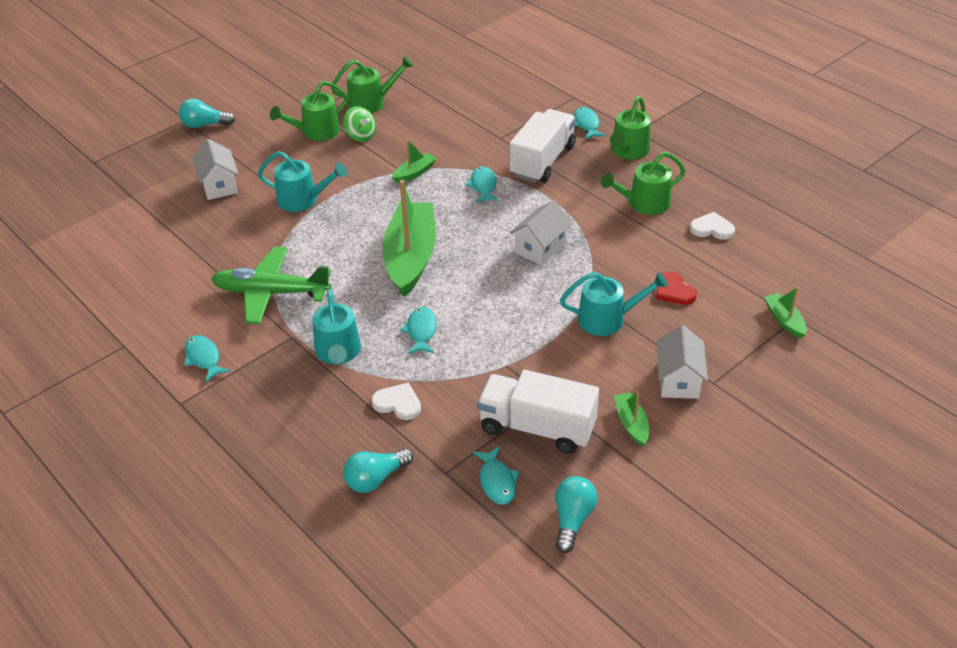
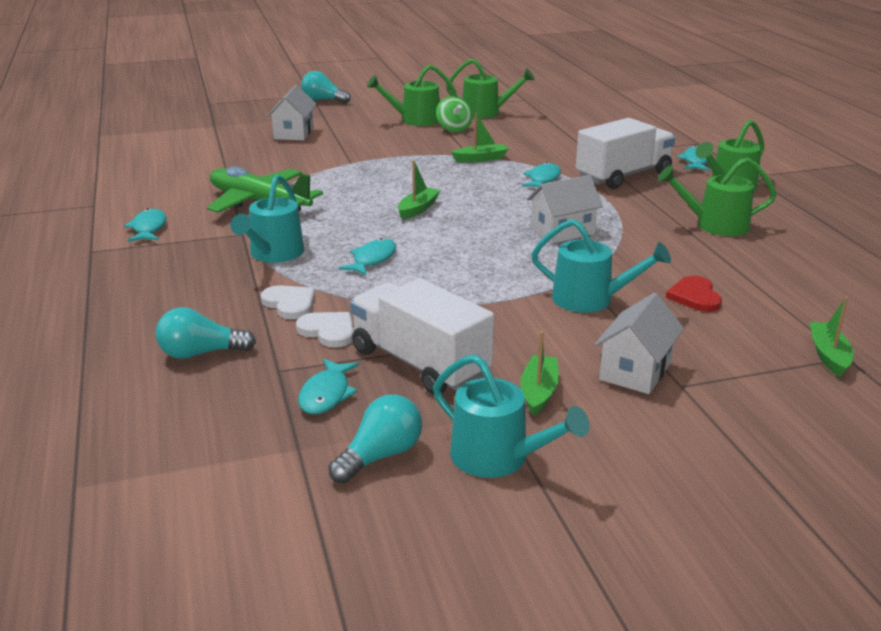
camera: 25 degrees right, 15 degrees down
turquoise watering can [258,151,347,212] -> turquoise watering can moved to [433,354,590,478]
green boat [382,180,436,297] -> green boat [398,160,441,220], size x0.44
white heart [690,212,735,240] -> white heart moved to [296,312,354,347]

